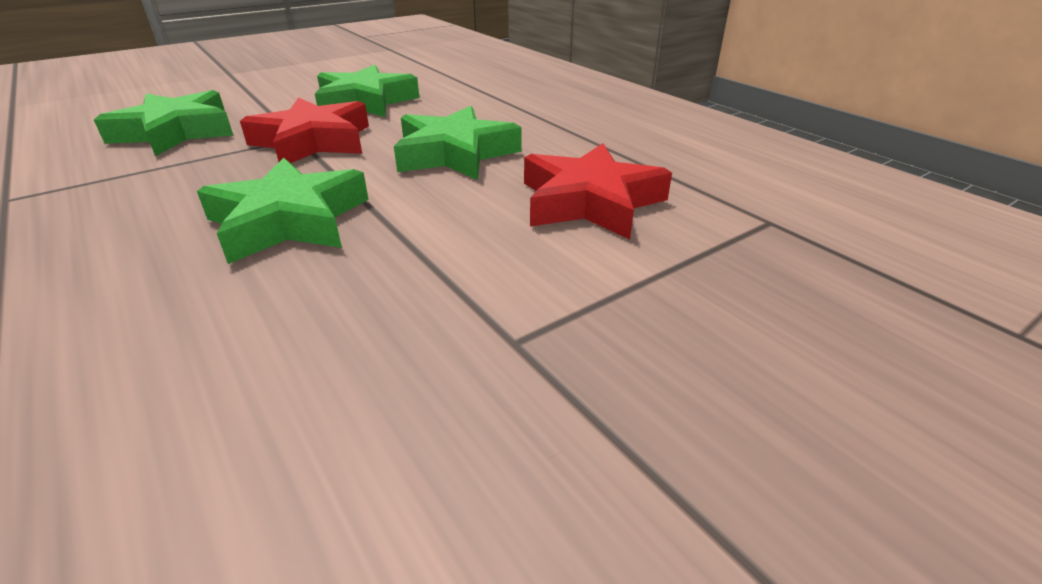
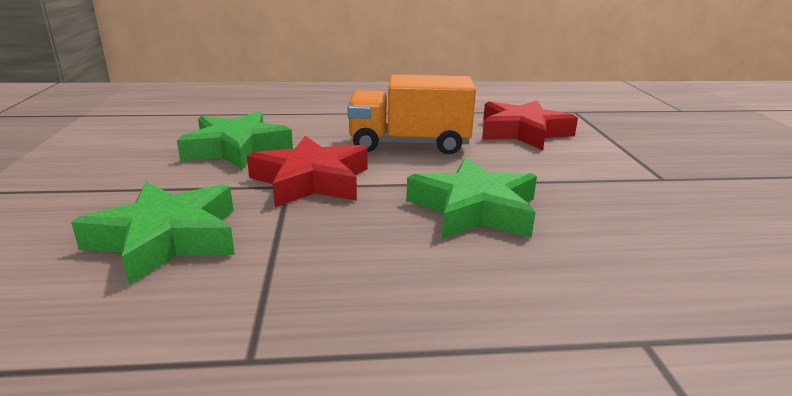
camera: 60 degrees left, 10 degrees down
green star [394,106,521,180] -> orange truck [347,74,476,154]

